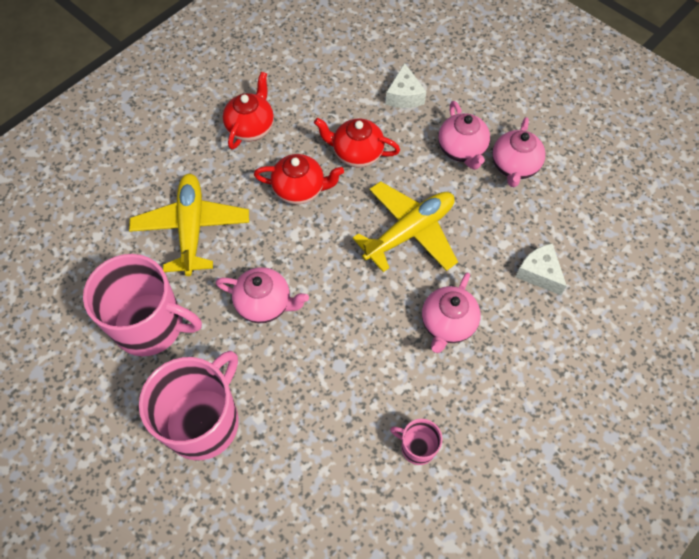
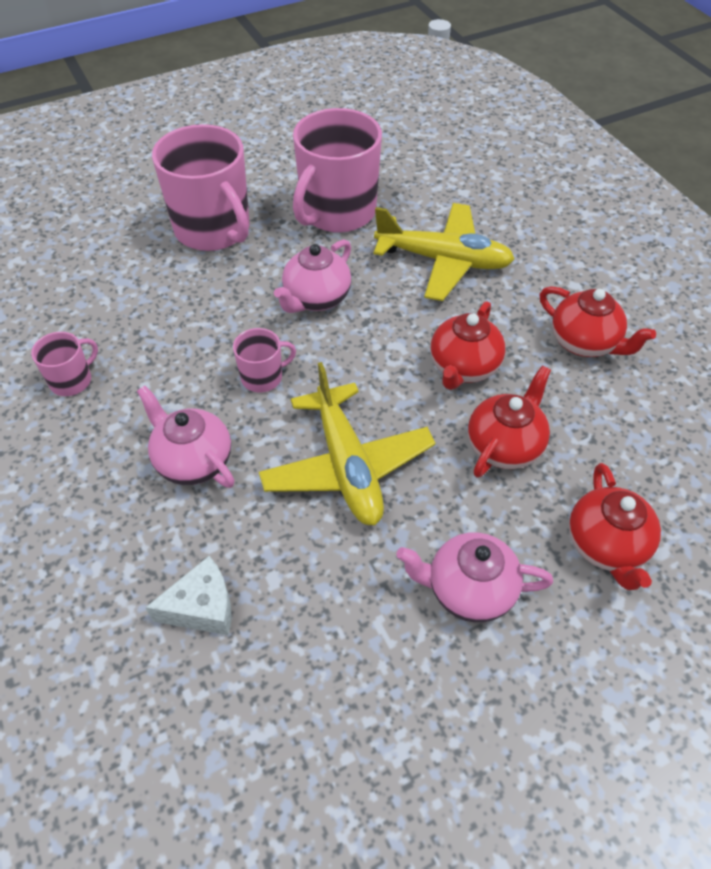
camera: 110 degrees right, 10 degrees down
white cheese [386,63,426,108] -> red teapot [569,463,661,590]
pink teapot [492,117,545,187] -> none
none -> pink mug [233,328,296,393]

